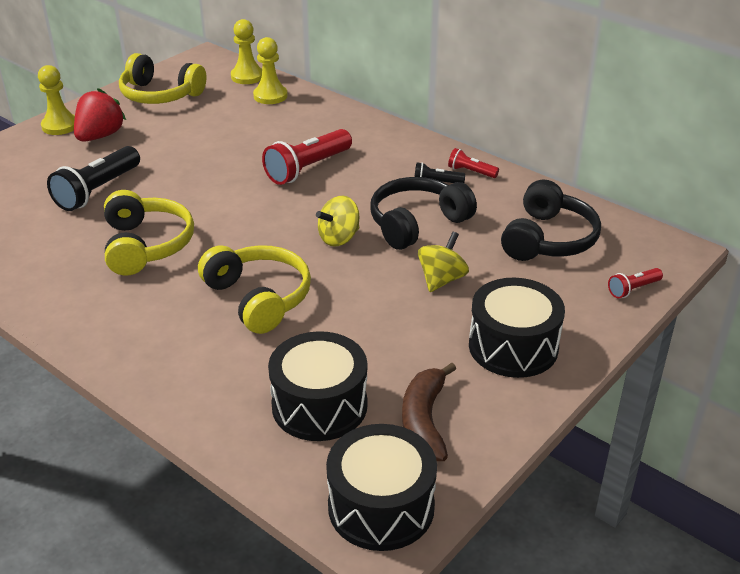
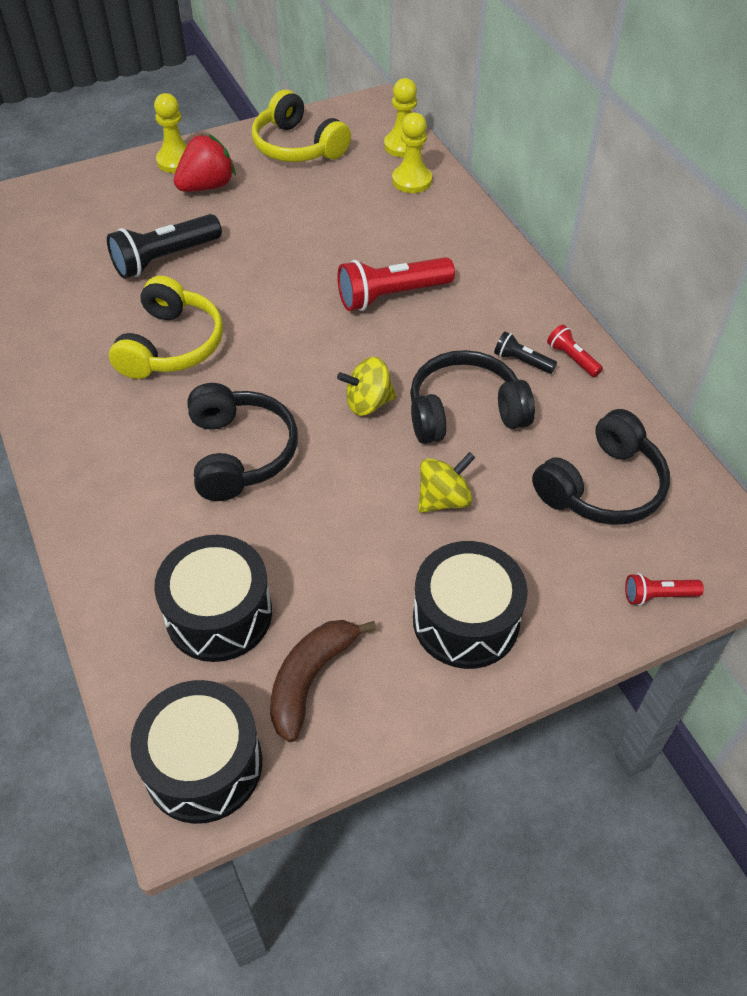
camera: 25 degrees right, 15 degrees up
yellow headphones [198,245,311,334] -> black headphones [187,383,298,501]

